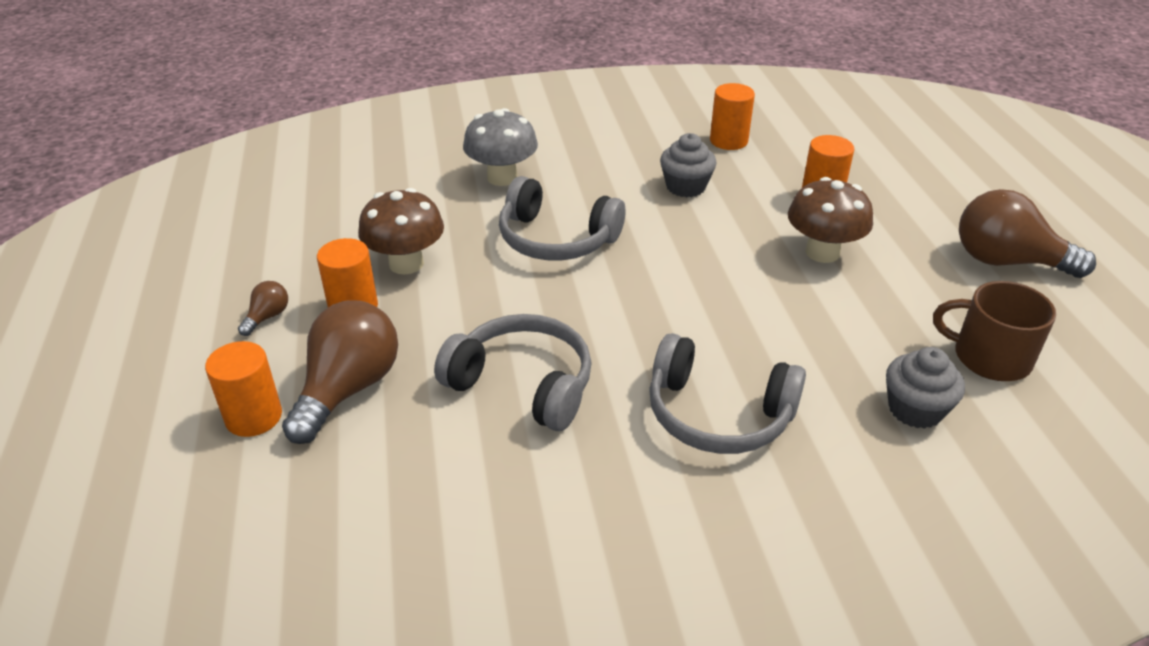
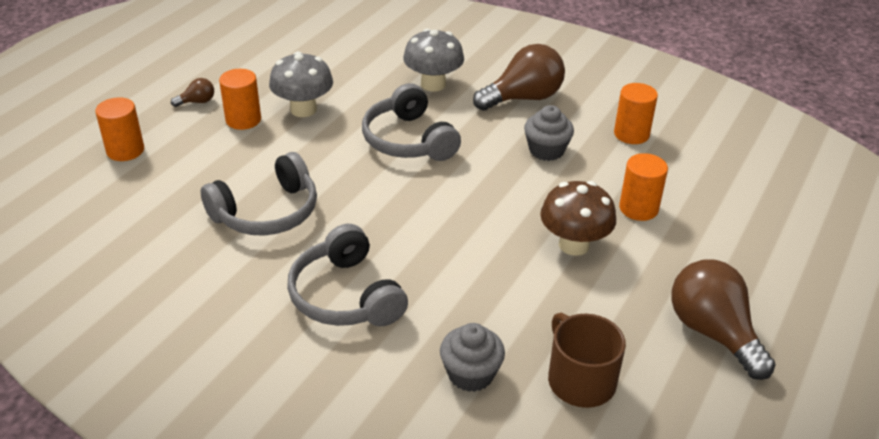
camera: 40 degrees right, 0 degrees up
brown light bulb [282,301,398,444] -> brown light bulb moved to [473,44,565,111]
brown mushroom [358,188,444,274] -> grey mushroom [269,51,333,117]
grey headphones [434,314,591,431] -> grey headphones turned 75 degrees clockwise [201,152,317,236]

